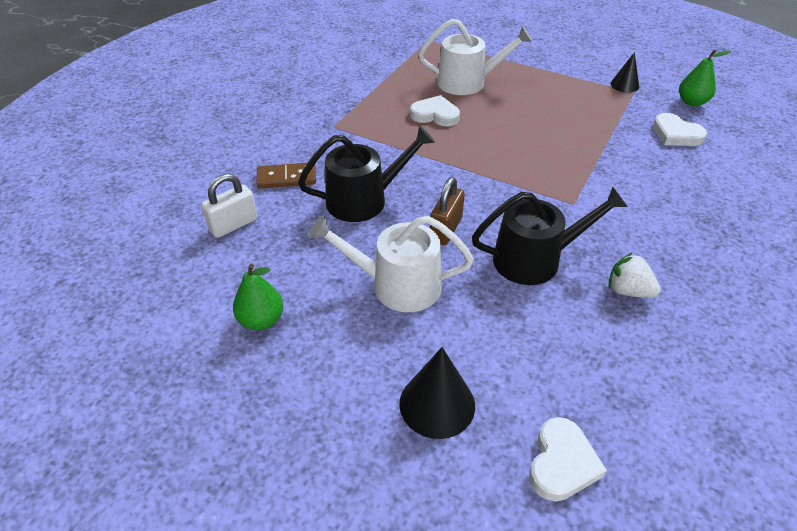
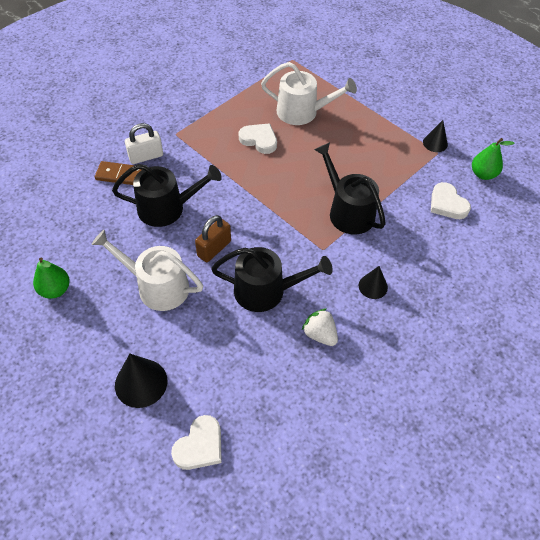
camera: 15 degrees right, 10 degrees up
white padlock [201,174,258,238] -> white padlock moved to [125,123,163,164]
none -> black watering can [314,142,386,234]
none -> black cone [359,266,388,299]

